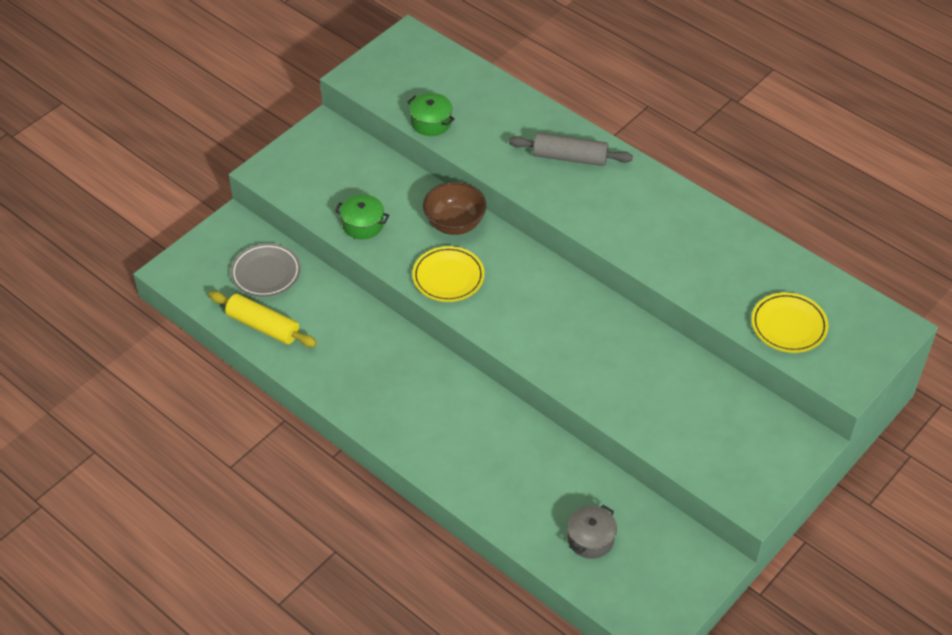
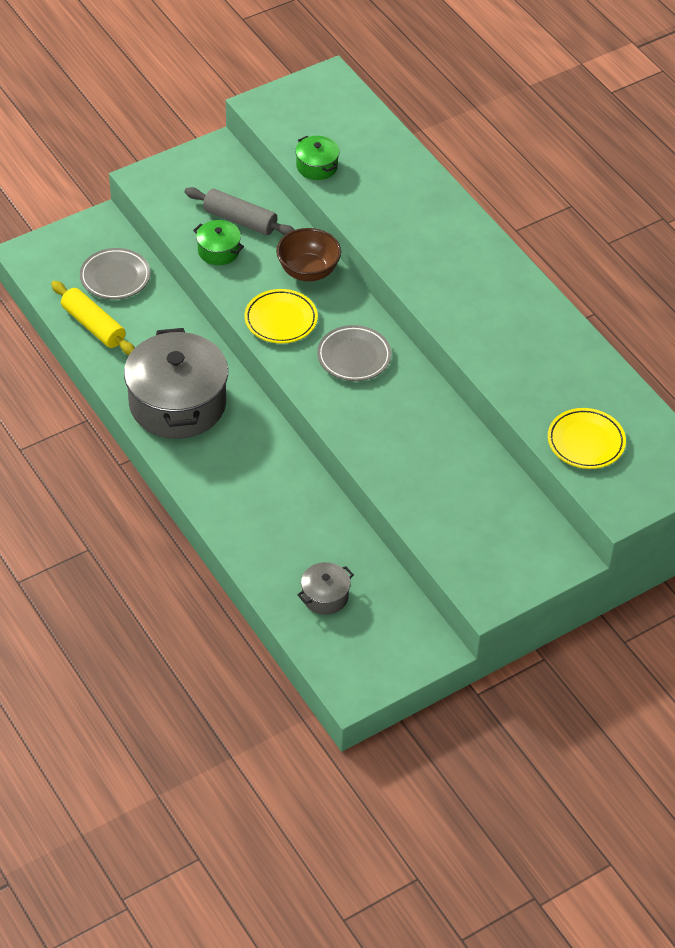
camera: 15 degrees right, 0 degrees up
grey rolling pin [509,133,633,166] -> grey rolling pin moved to [185,187,295,236]
none -> grey pot [124,328,228,439]
none -> grey plate [317,325,392,381]

